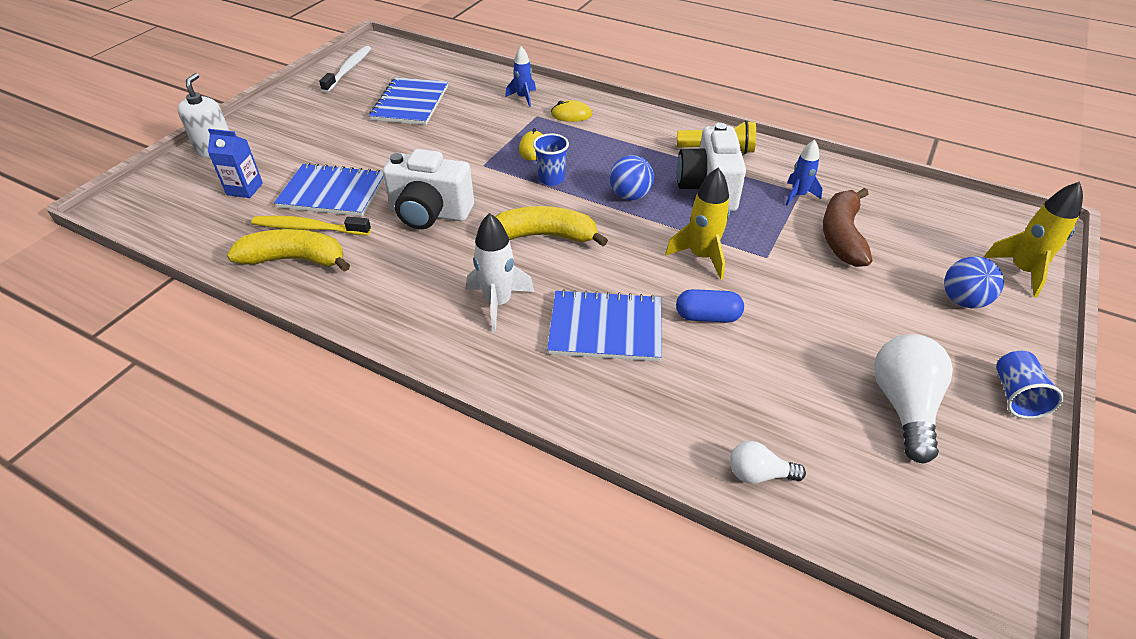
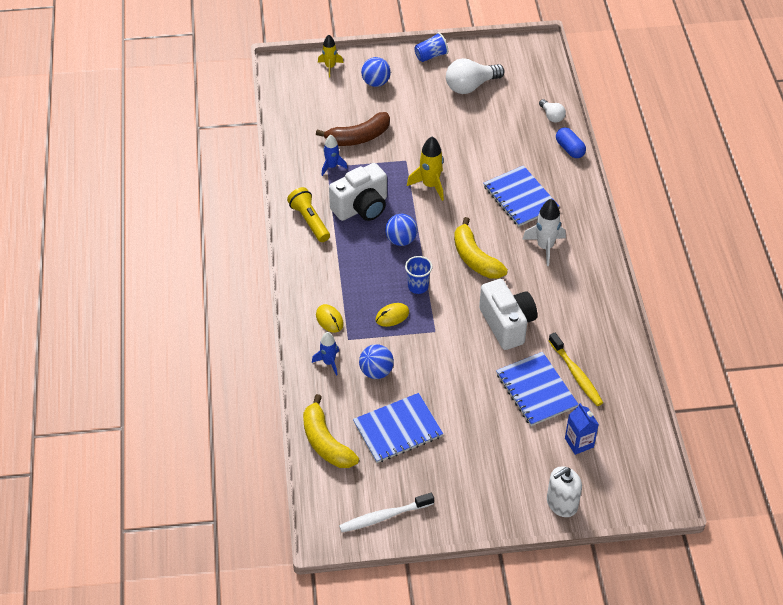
camera: 125 degrees left, 5 degrees up
yellow banana [227,229,350,272] -> yellow banana moved to [303,394,359,468]
blue capsule [676,289,744,323] -> blue capsule moved to [556,127,586,158]
yellow rocket [984,181,1083,297] -> yellow rocket [318,35,344,77], size x0.66
none -> blue ball [359,344,394,379]

